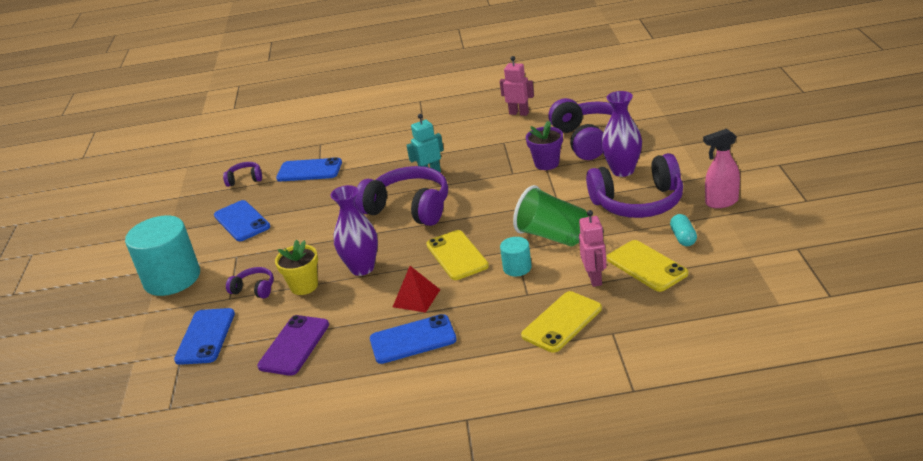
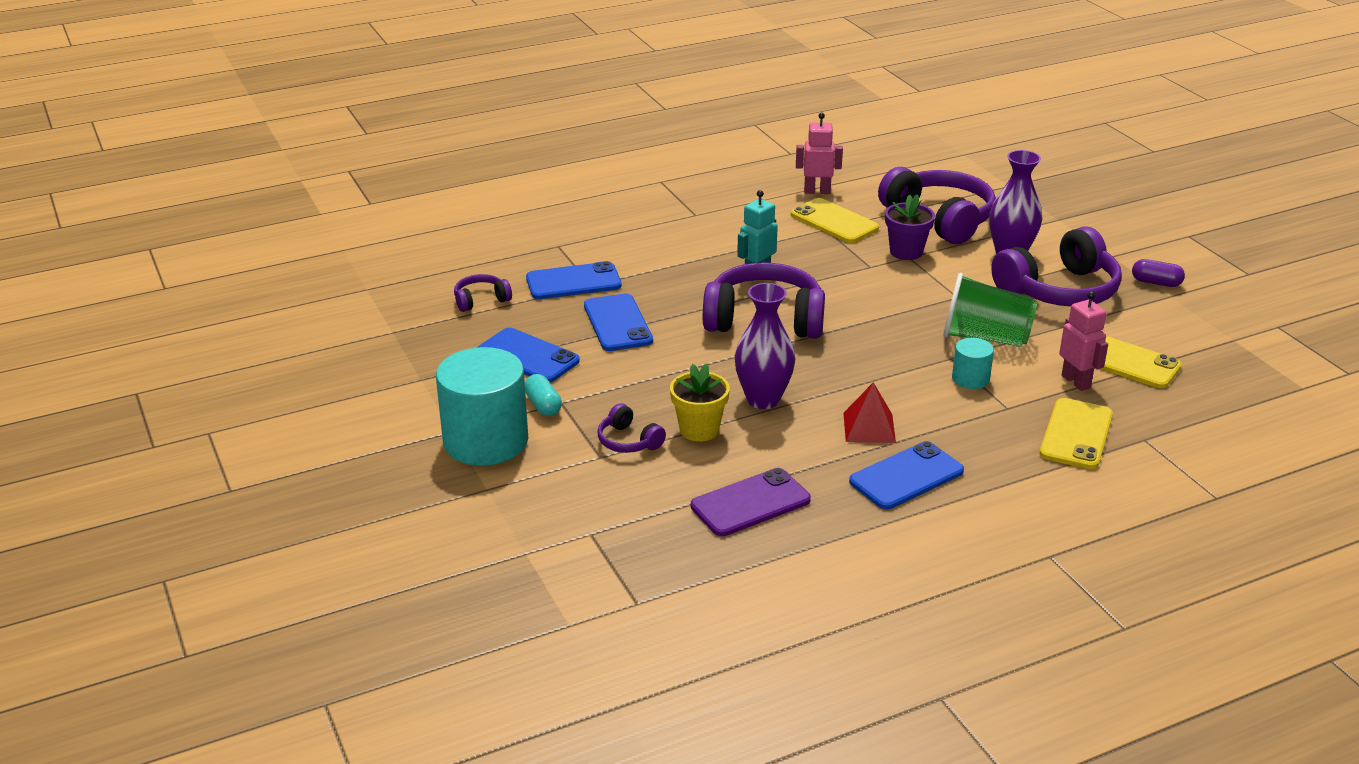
camera: 25 degrees left, 0 degrees up
blue phone [174,308,235,365] -> blue phone moved to [584,294,653,351]
purple headphones [226,267,274,299] -> purple headphones turned 135 degrees counterclockwise [597,403,666,453]
purple phone [257,315,329,376] -> purple phone turned 60 degrees clockwise [691,468,811,536]
yellow phone [426,230,489,280] -> yellow phone moved to [791,198,879,243]
turquoise capsule [670,214,697,246] -> turquoise capsule moved to [525,374,562,416]
pink spray bottle [703,128,740,208] -> purple capsule [1132,259,1185,287]

